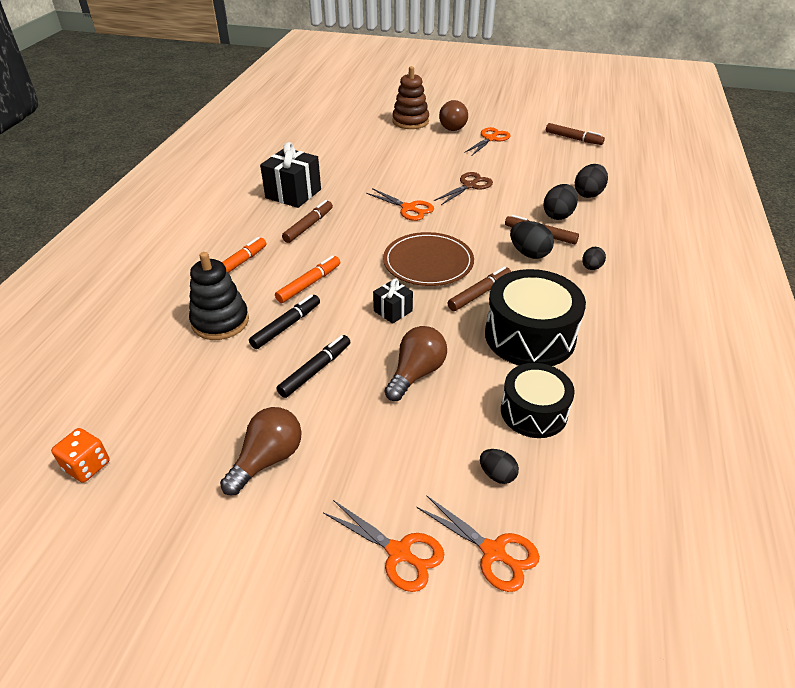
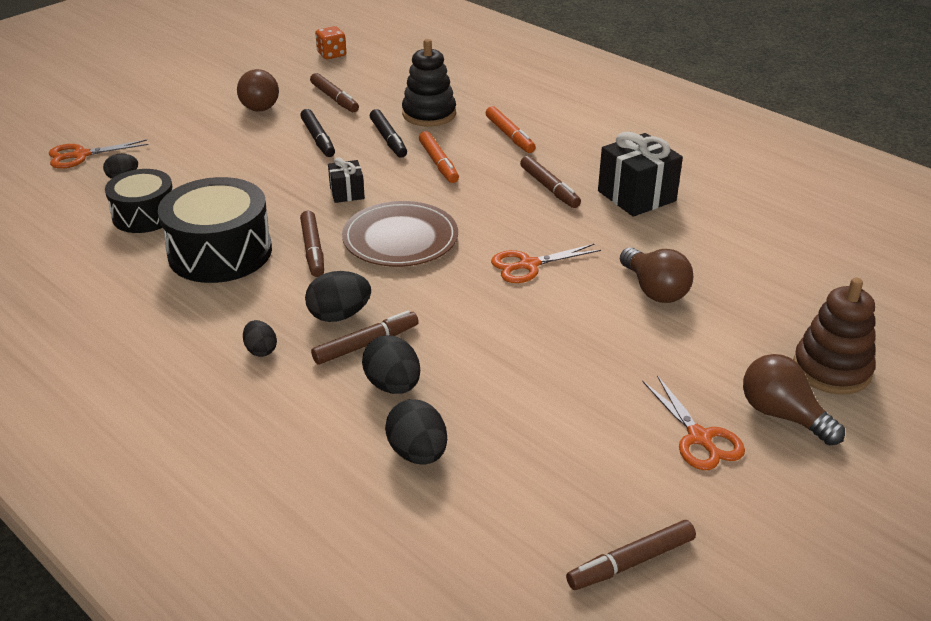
camera: 120 degrees right, 5 degrees down
orange scissors [324,500,444,592] -> none
brown light bulb [385,326,447,401] -> brown light bulb moved to [620,247,693,303]
brown scissors [434,172,493,205] -> none
none -> brown marker [310,73,359,112]

